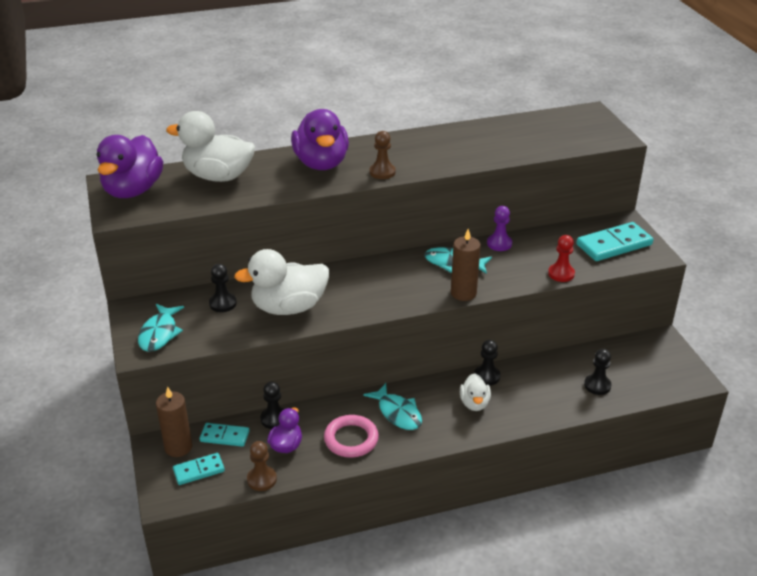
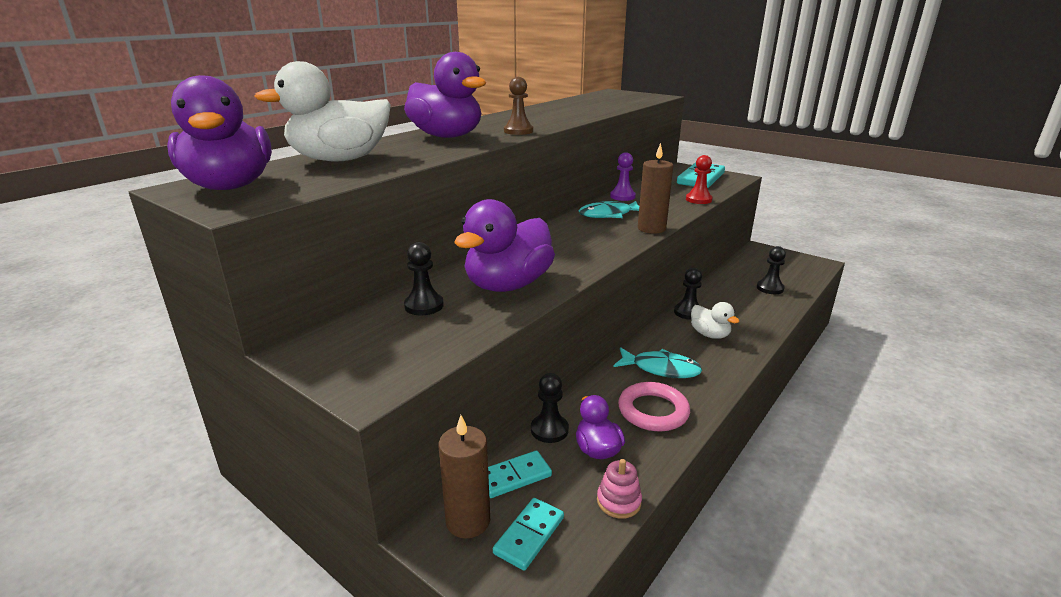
camera: 35 degrees left, 10 degrees down
turquoise fish [138,304,184,352] -> none
white duck [234,249,329,315] -> purple duck [454,199,555,292]
brown pawn [247,441,277,491] -> pink stacking toy [597,459,642,519]

